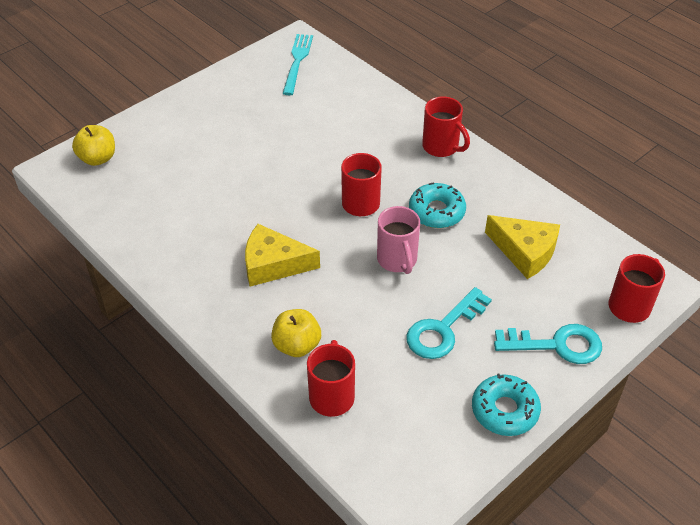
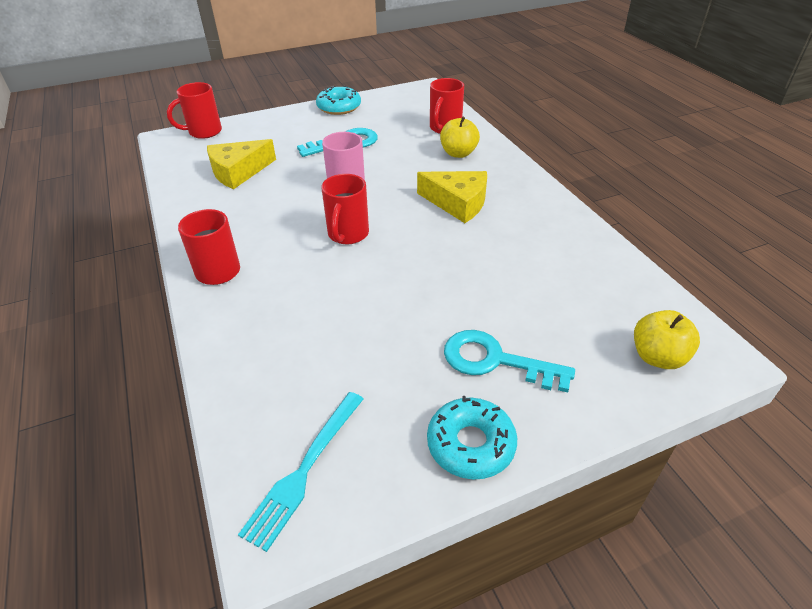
camera: 160 degrees left, 5 degrees down
turquoise donut [409,182,466,228] -> turquoise donut moved to [427,396,517,479]
yellow cheese [485,215,560,279] -> yellow cheese turned 90 degrees counterclockwise [207,139,276,189]
turquoise key [494,324,602,364] -> turquoise key moved to [444,330,575,392]

